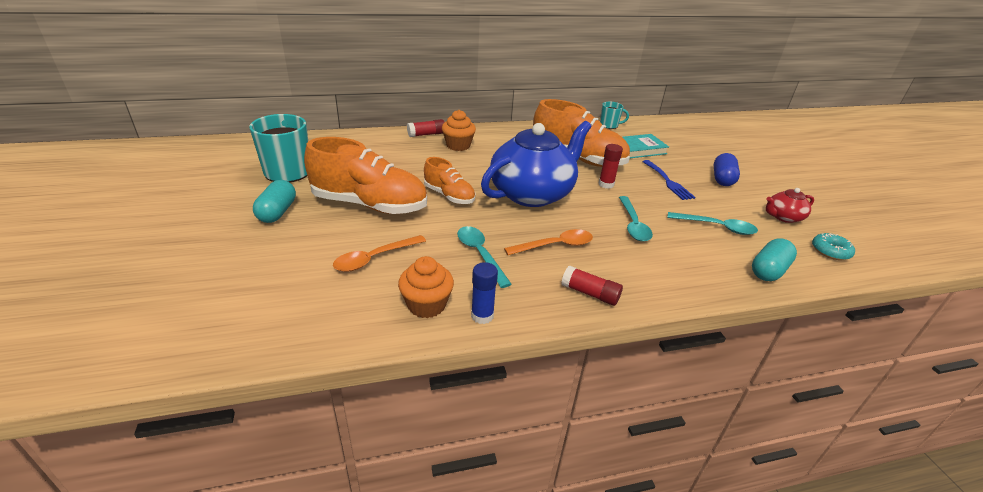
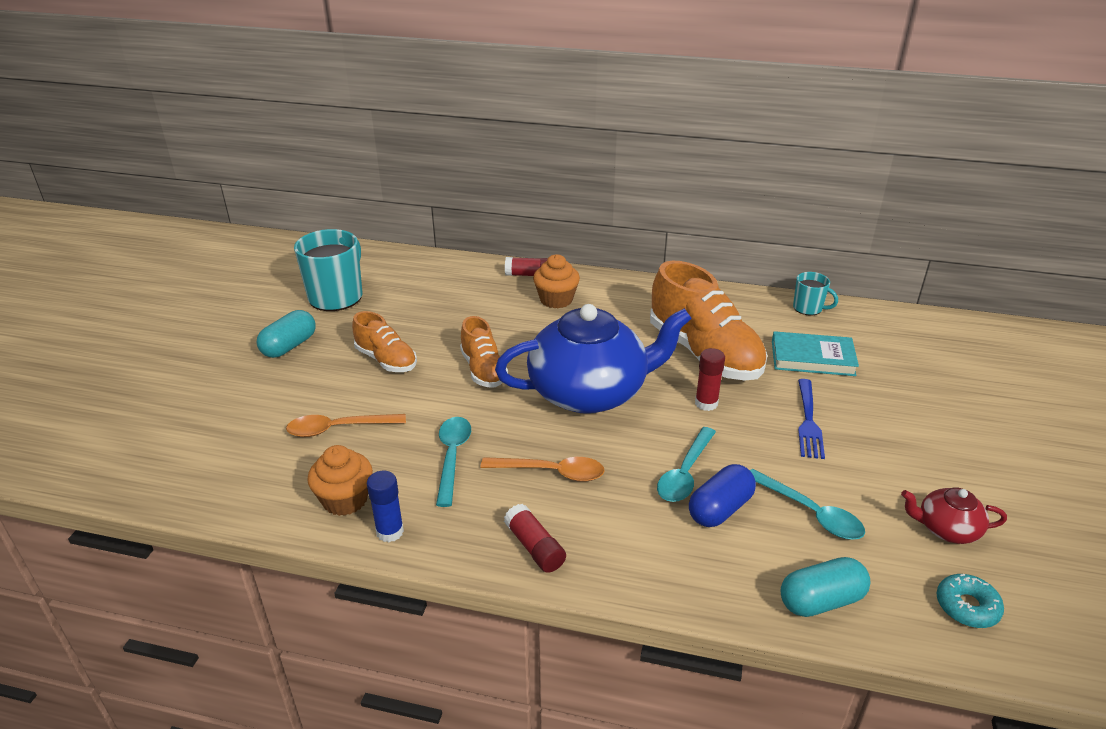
camera: 30 degrees right, 0 degrees up
orange shoe [304,137,427,214] -> orange shoe [352,311,417,372], size x0.55
blue capsule [714,153,740,186] -> blue capsule moved to [689,464,756,527]

